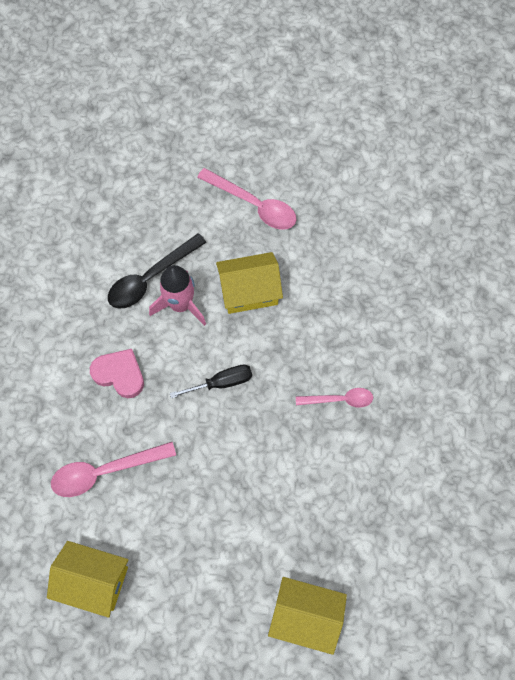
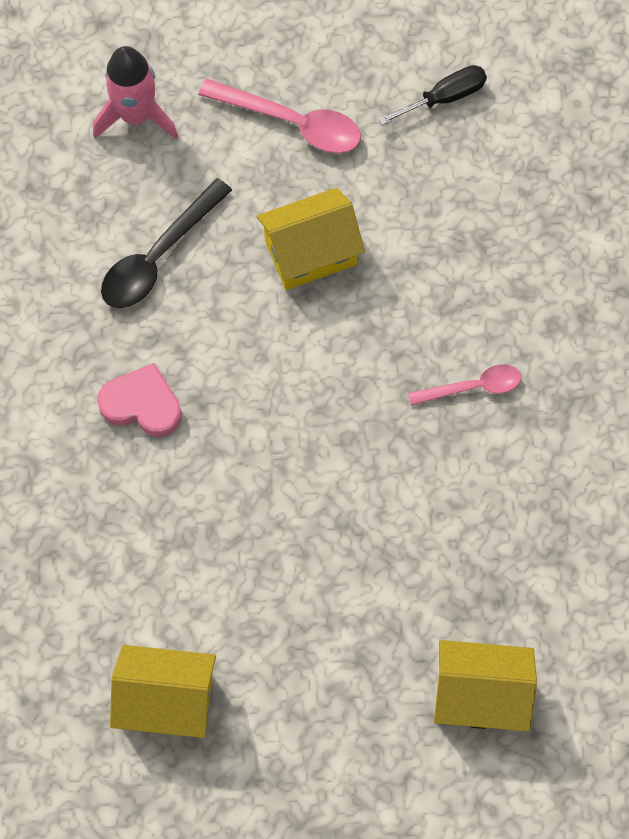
camera: 10 degrees left, 0 degrees up
pink spoon [51,442,176,497] -> none
pink rocket [149,265,206,326] -> pink rocket moved to [93,46,178,139]
black screwdriver [170,365,252,398] -> black screwdriver moved to [378,65,487,125]

